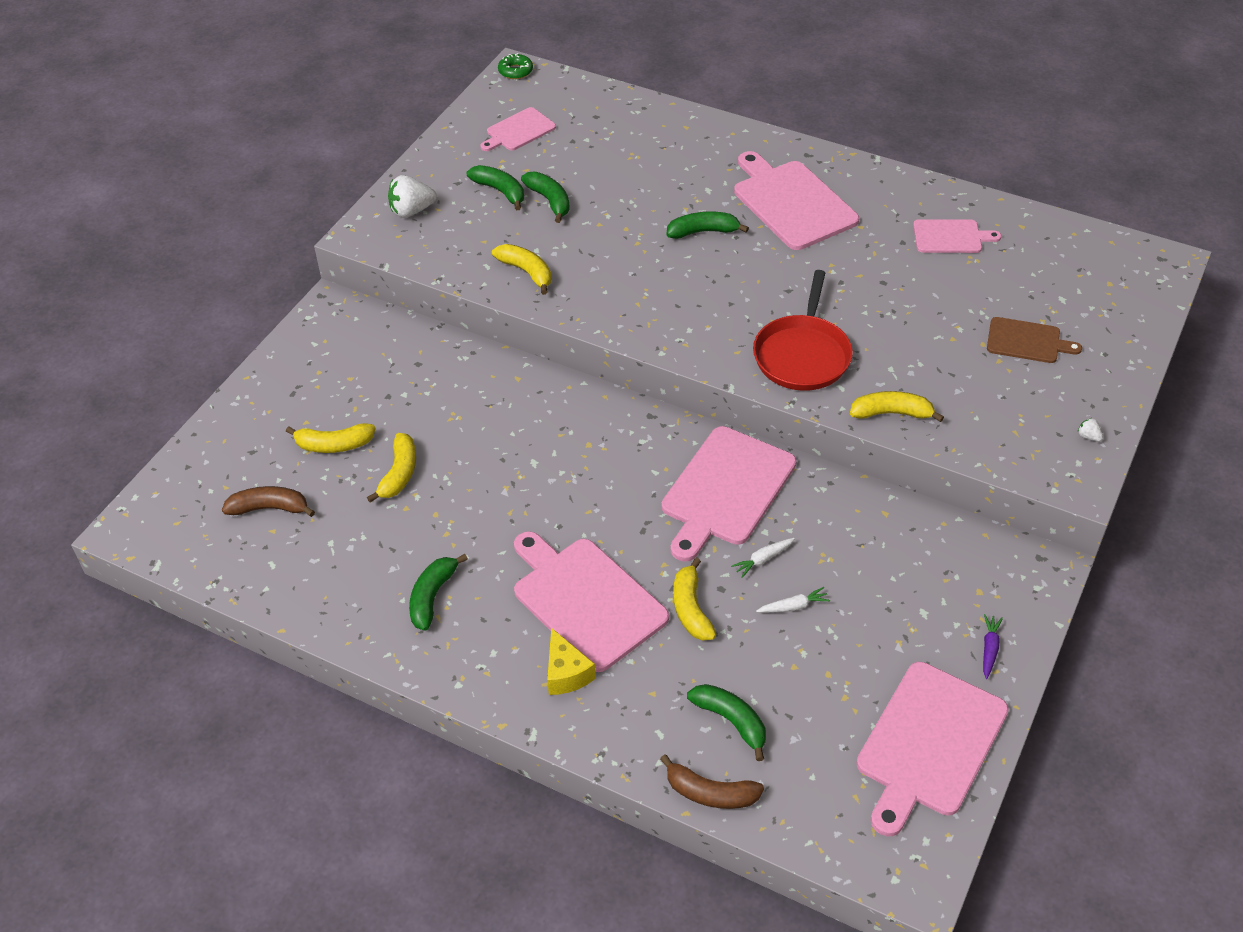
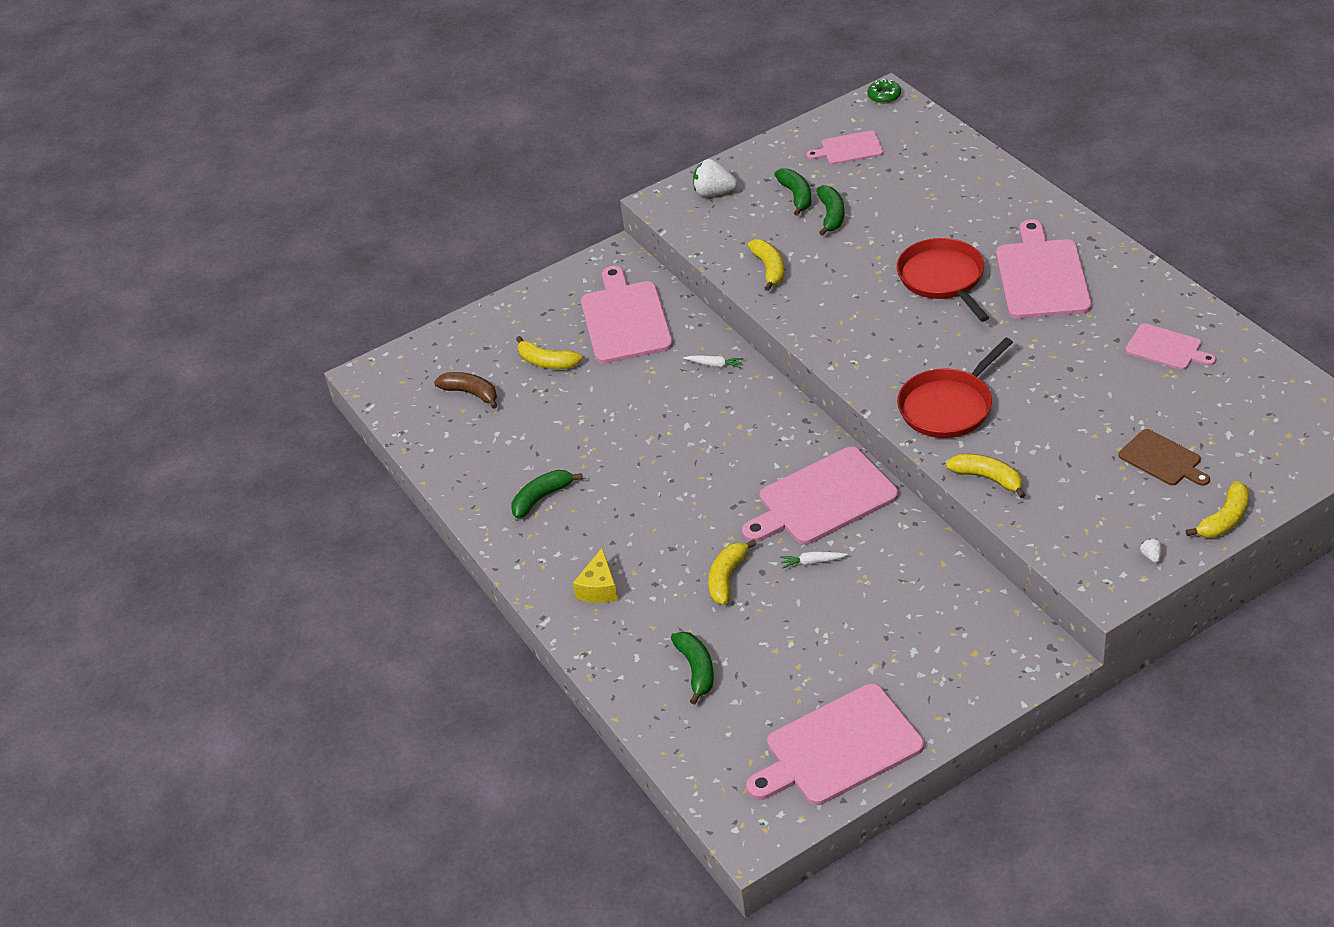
camera: 35 degrees right, 5 degrees down
yellow banana [367,433,416,503] -> yellow banana moved to [1185,481,1249,538]
pink cutting board [514,531,669,672] -> pink cutting board moved to [581,266,673,364]
brown banana [660,754,764,809] -> none
green banana [666,212,749,239] -> red pan [897,238,989,322]
white carrot [756,587,830,613] -> white carrot moved to [684,355,744,368]
purple carrot [983,614,1003,679] -> none

